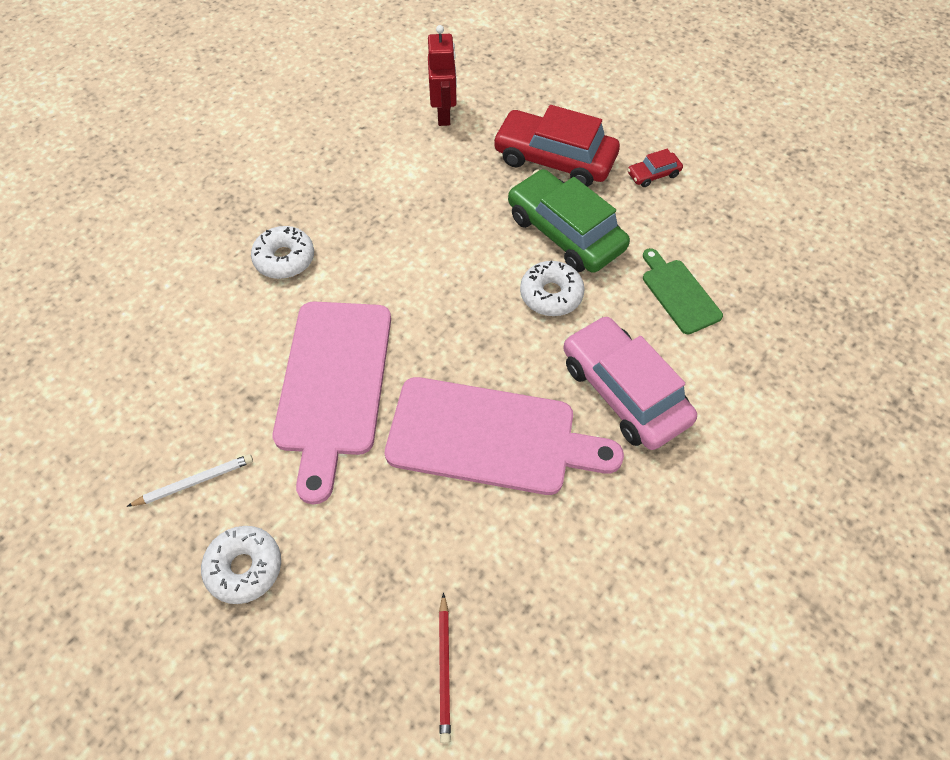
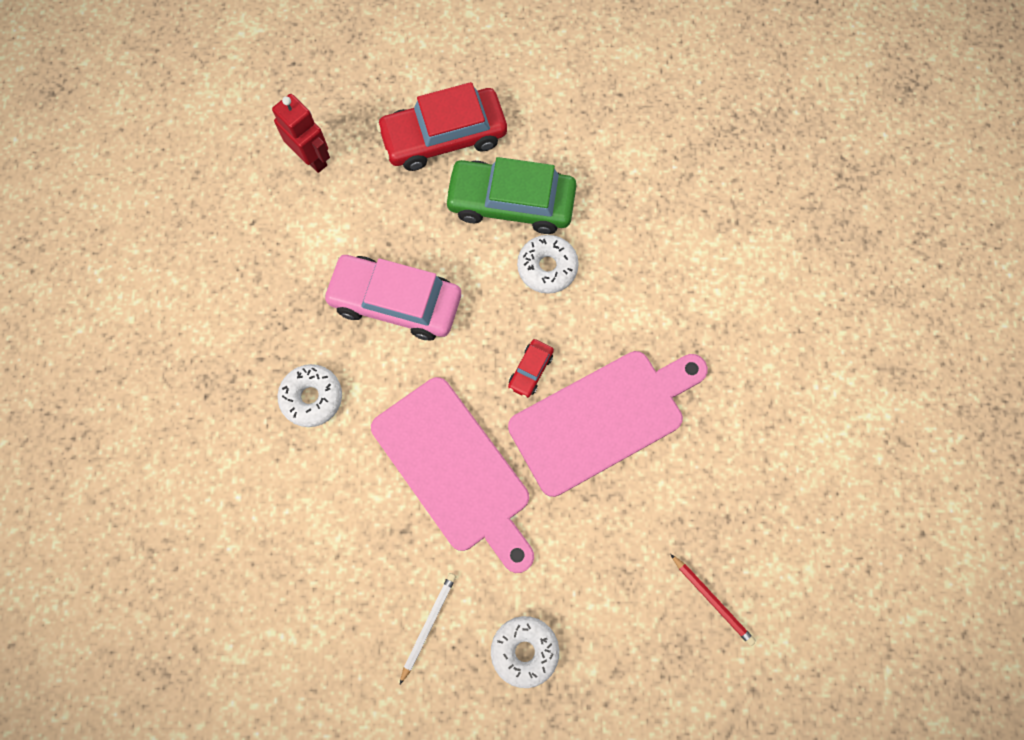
camera: 40 degrees left, 15 degrees up
pink car [563,316,697,450] -> pink car moved to [323,255,461,340]
red car [628,149,683,187] -> red car moved to [508,339,554,398]
green cutting board [643,248,723,335] -> none

